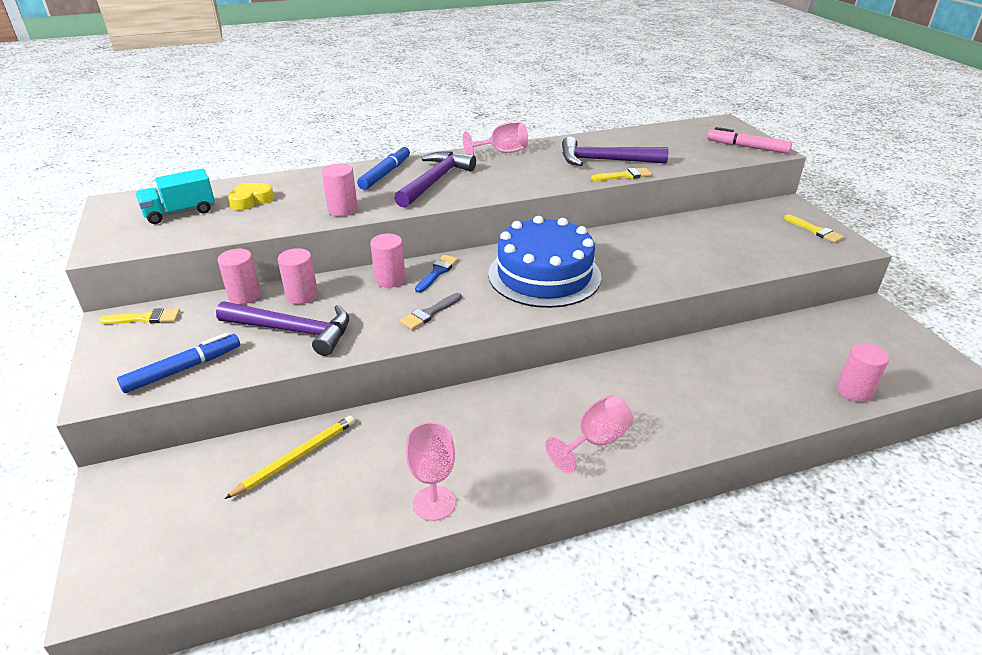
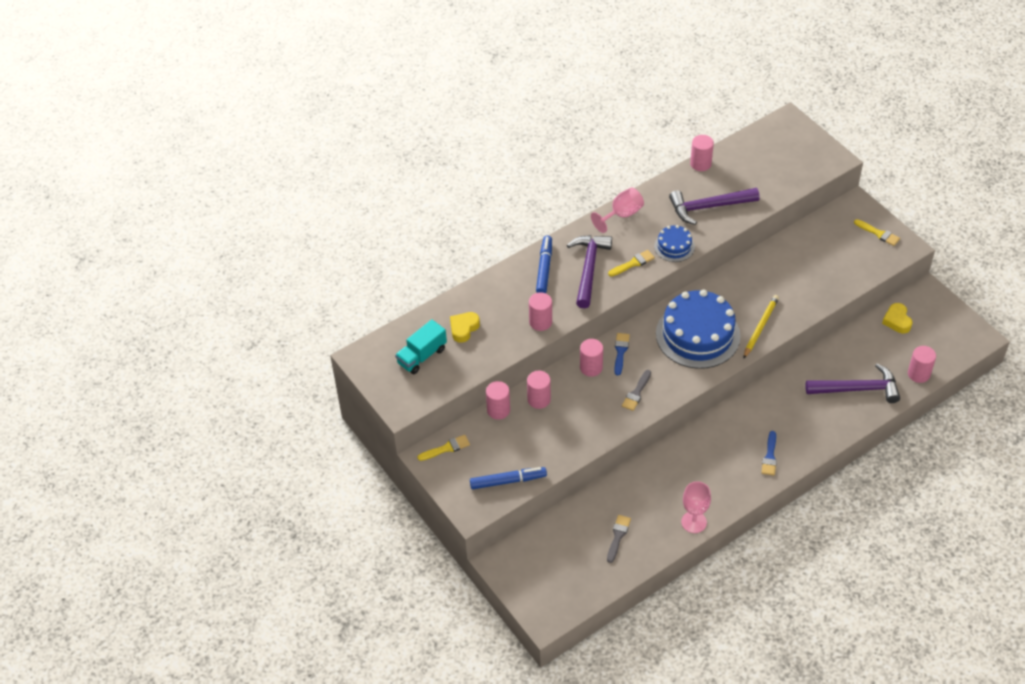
camera: 15 degrees left, 15 degrees up
blue marker [117,333,240,393] -> blue marker turned 45 degrees clockwise [470,467,547,489]
purple hammer [216,301,349,356] -> purple hammer moved to [805,364,900,403]
yellow pencil [224,415,355,499] -> yellow pencil moved to [743,295,779,359]
pink goblet [545,395,633,473] -> blue brush [761,431,777,476]
yellow brush [591,168,652,181] -> yellow brush moved to [608,250,655,277]
pink marker [707,127,792,154] -> none
none -> grey brush [607,515,631,563]
none -> blue cake [654,225,695,262]
none -> pink cylinder [690,135,714,171]
none -> yellow heart [882,303,912,333]

